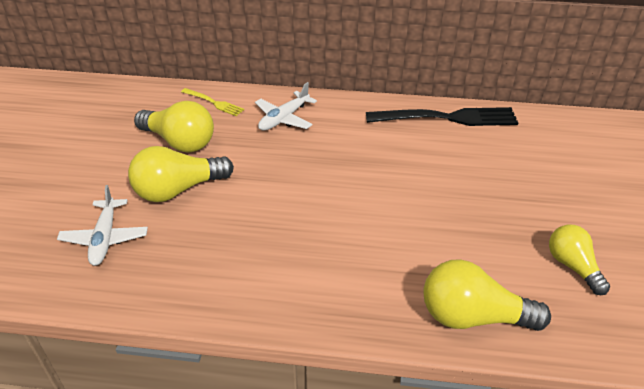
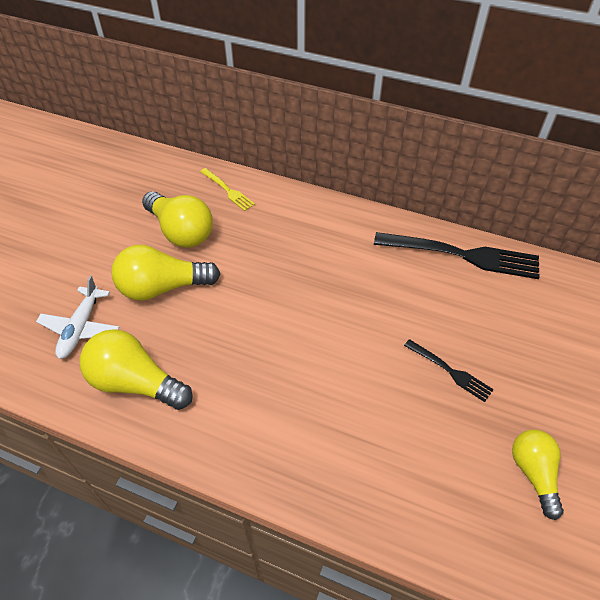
camera: 15 degrees right, 10 degrees up
white plane [255,82,317,131] -> none
yellow light bulb [423,259,551,331] -> yellow light bulb moved to [80,329,193,410]
none -> black fork [404,339,494,402]

